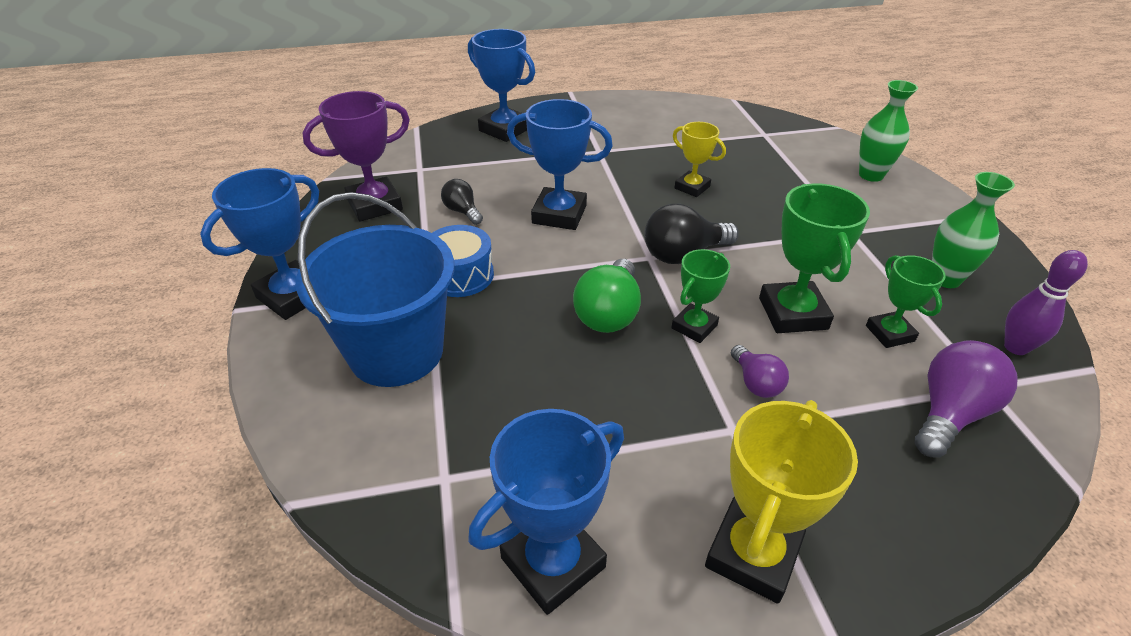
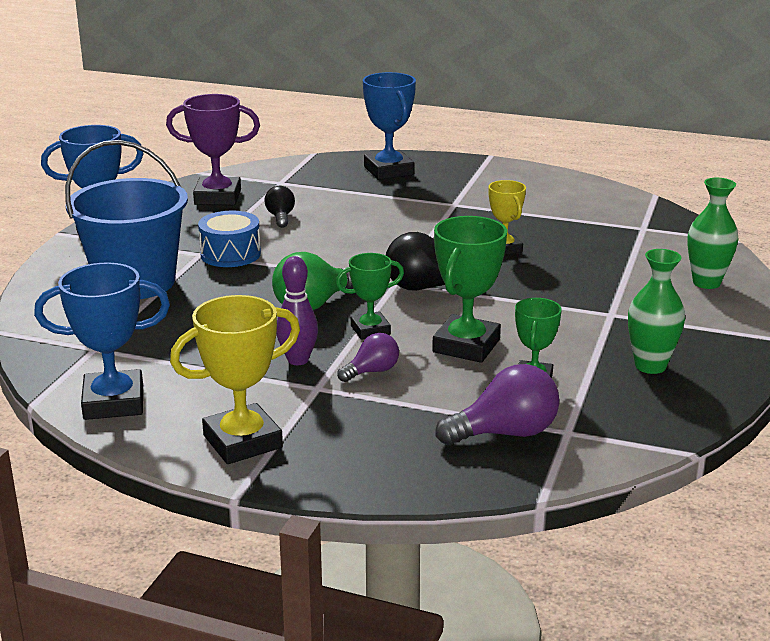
camera: 30 degrees right, 15 degrees down
blue trophy [507,99,613,230] -> none
purple light bulb [731,345,789,398] -> purple light bulb turned 135 degrees counterclockwise [337,333,399,382]
purple bowling pin [1004,250,1088,355] -> purple bowling pin moved to [276,256,318,365]

